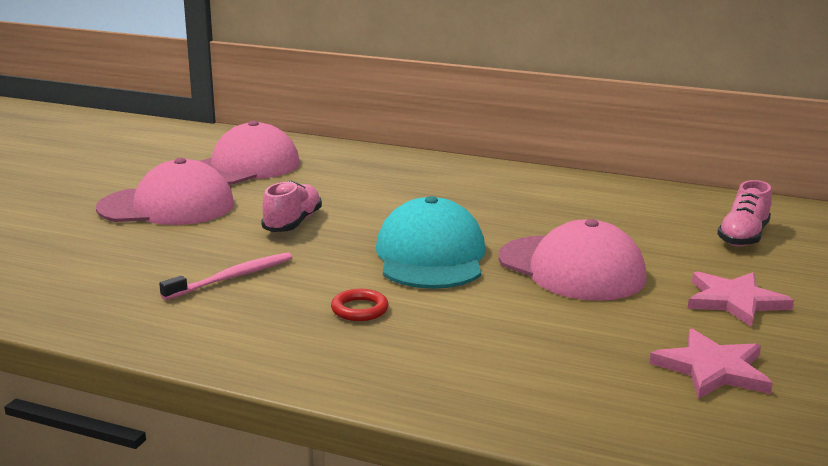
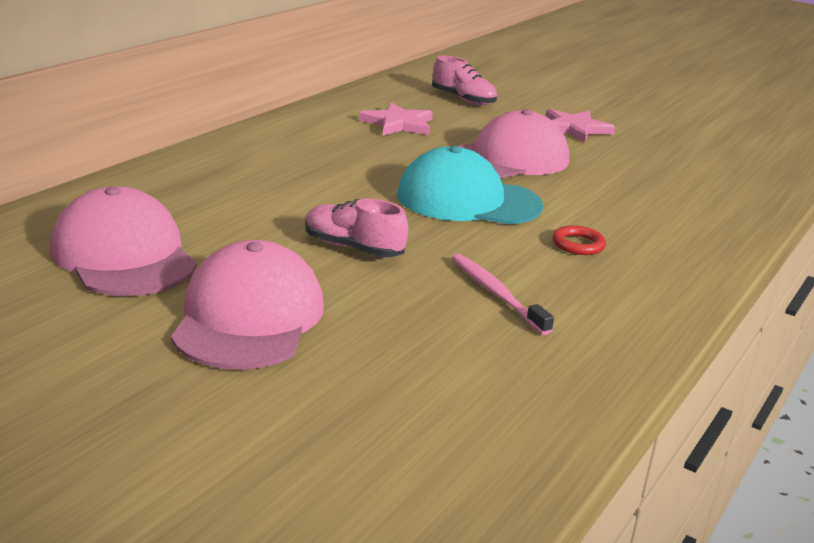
camera: 80 degrees left, 5 degrees up
pink star [649,329,773,399] -> pink star moved to [359,102,433,136]

